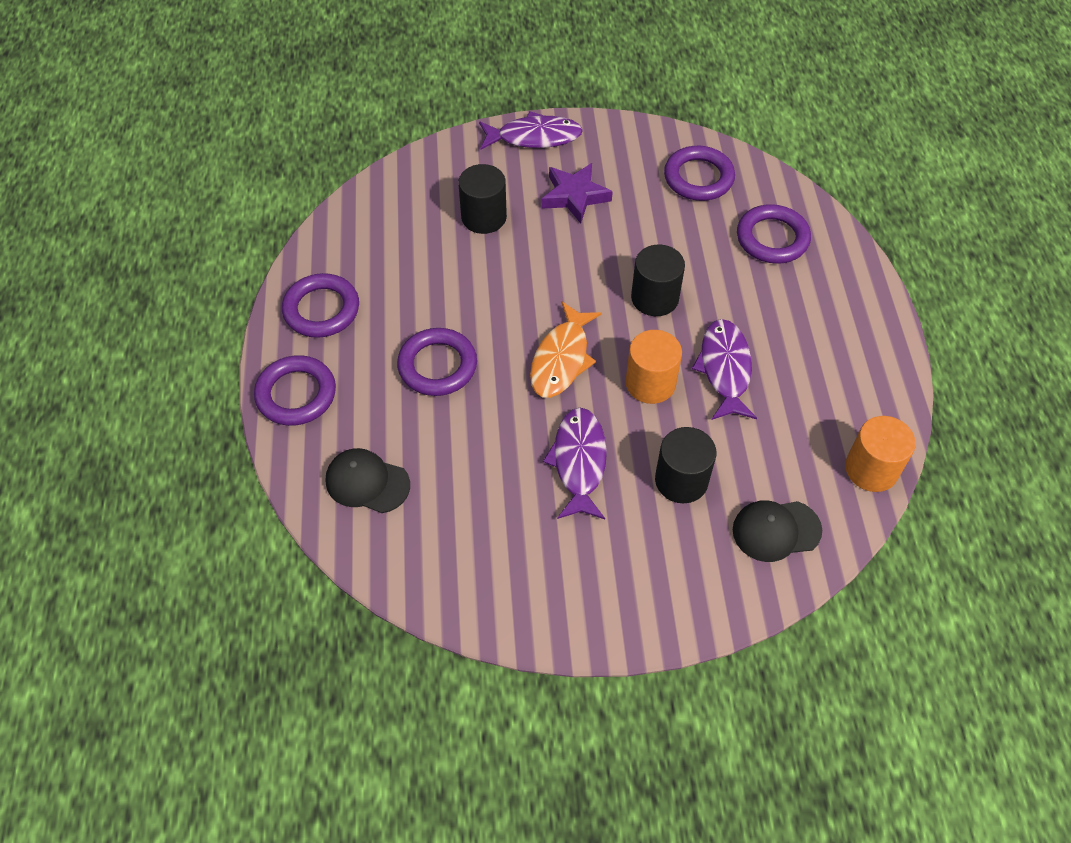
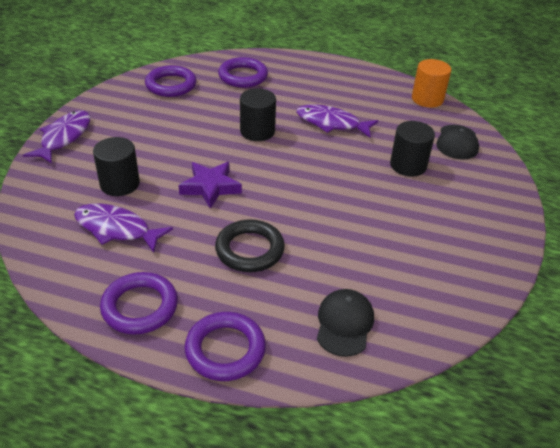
camera: 70 degrees left, 15 degrees down
black cap [326,448,410,513] -> black cap turned 150 degrees clockwise [317,289,374,357]
purple ring [397,328,477,396] -> black ring [215,219,285,272]
orange fish [530,302,602,398] -> none
purple star [542,163,613,224] -> purple star moved to [178,162,242,209]
purple fish [543,408,607,519] -> purple fish moved to [74,203,173,253]
orange cylinder [626,330,682,404] -> none

